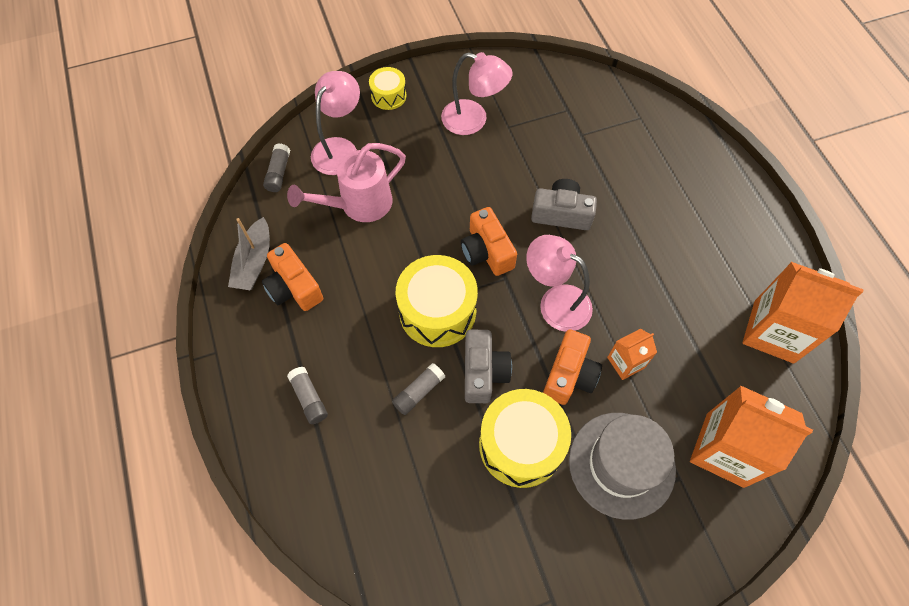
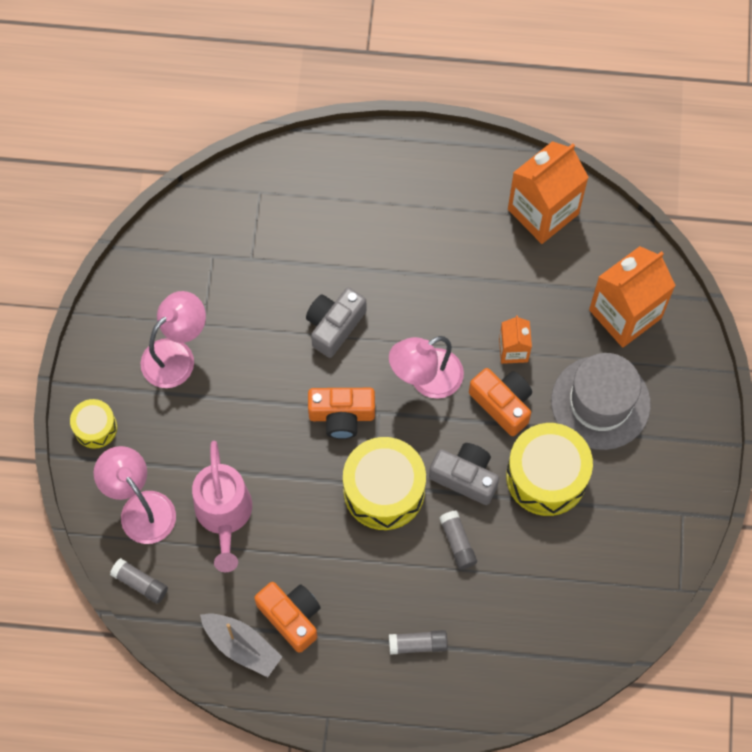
camera: 65 degrees left, 5 degrees up
orange camera [262,243,323,311] -> orange camera turned 120 degrees counterclockwise [254,582,321,653]

